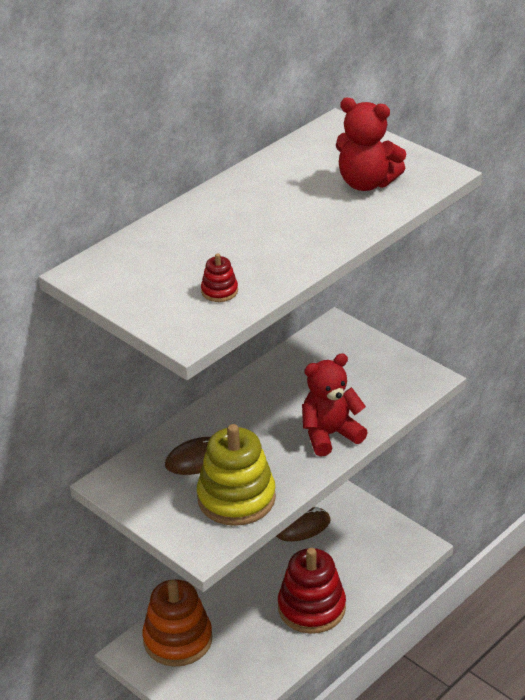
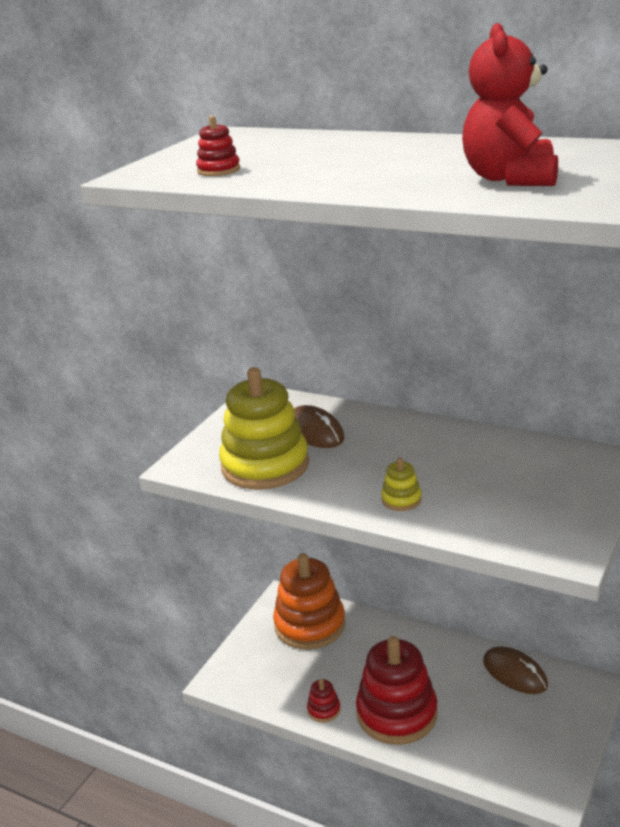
camera: 75 degrees right, 10 degrees down
red teddy bear [302,353,368,457] -> yellow stacking toy [381,457,422,511]
none -> red stacking toy [307,679,341,722]

